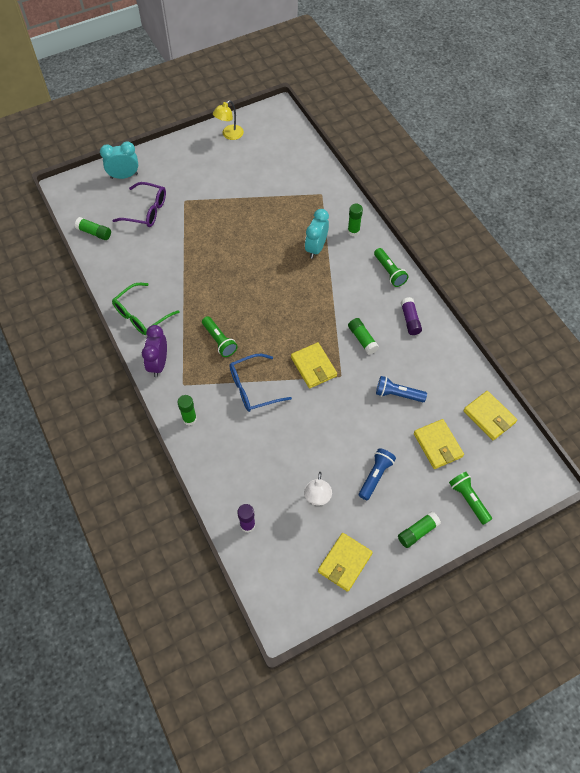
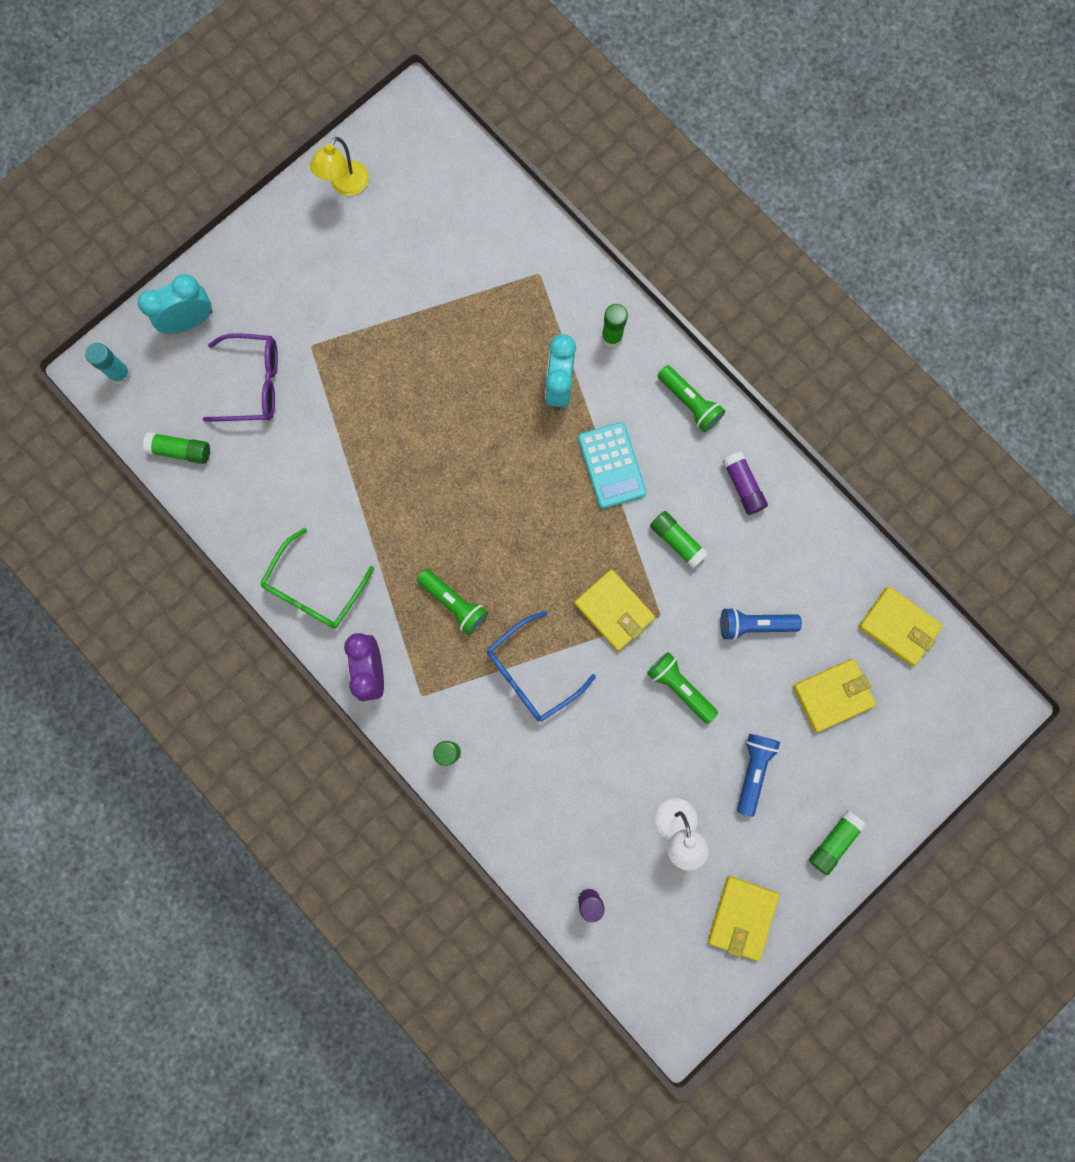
camera: 15 degrees left, 20 degrees up
yellow wallet [414,419,464,469] -> yellow wallet turned 75 degrees counterclockwise [793,659,876,732]
green flashlight [449,472,492,525] -> green flashlight moved to [647,652,718,723]
none -> turquoise glue stick [85,343,132,385]
none -> turquoise calculator [578,422,647,509]

